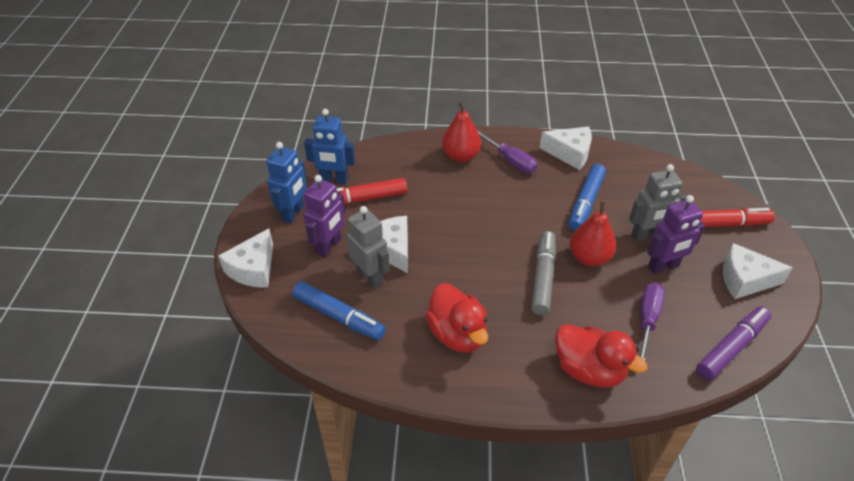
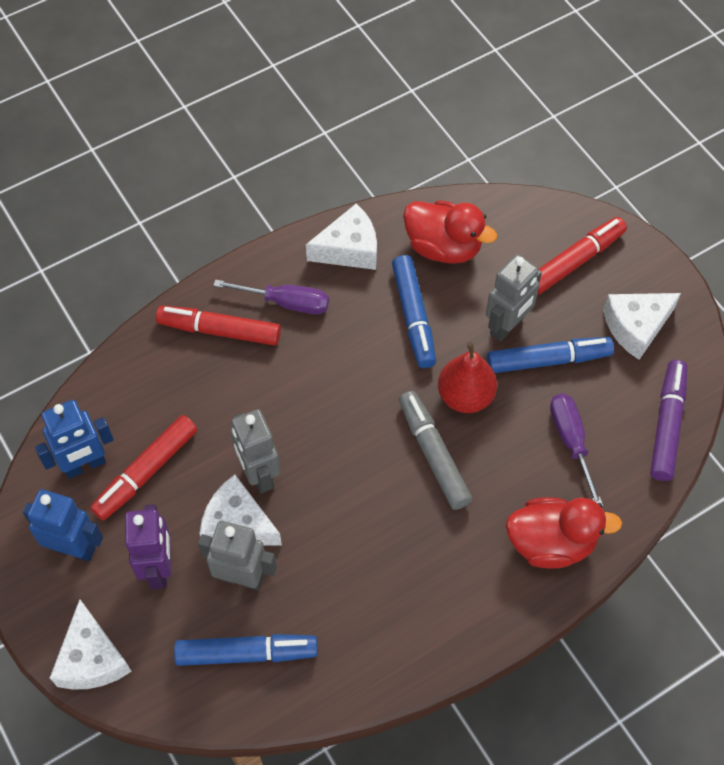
camera: 35 degrees left, 15 degrees up
blue robot [266,142,307,223] -> blue robot turned 60 degrees counterclockwise [22,489,103,561]
red duck [425,283,488,353] -> red duck moved to [403,201,497,264]
red pear [442,101,481,162] -> red marker [156,306,281,346]
purple robot [647,195,705,274] -> blue marker [487,337,614,373]
none -> grey robot [231,409,281,494]

